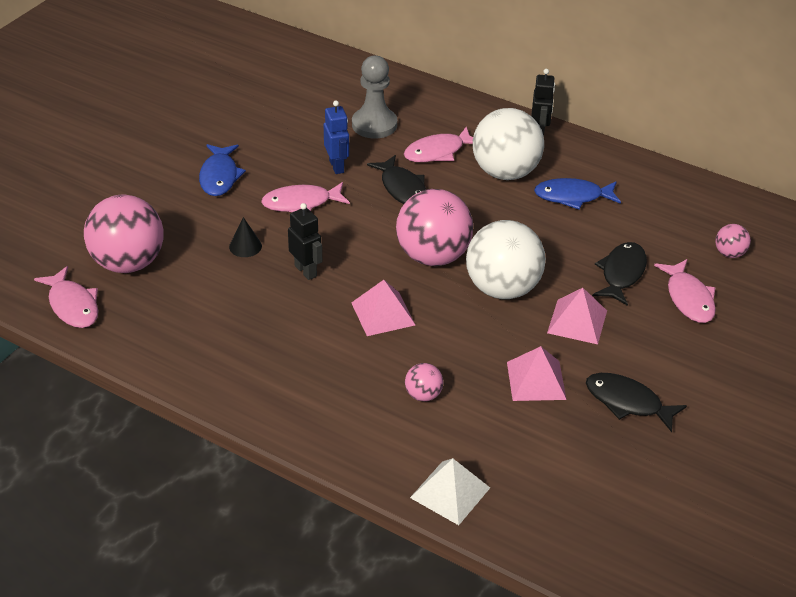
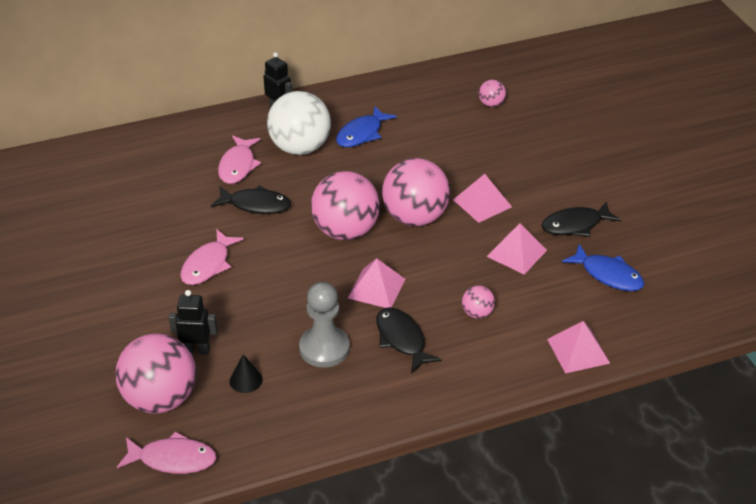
camera: 50 degrees left, 0 degrees up
blue fish [199,144,246,196] -> blue fish moved to [562,244,645,291]
black cone [229,217,262,257] -> black cone moved to [229,354,263,393]
black robot [288,203,322,280] -> black robot moved to [169,290,217,355]
blue robot [324,101,349,174] -> none
grey pawn [352,56,397,139] -> grey pawn moved to [299,282,350,368]
white pyramid [410,458,490,525] -> pink pyramid [547,321,610,373]
white ball [466,220,546,299] -> pink ball [382,158,450,226]
black fish [593,242,647,306] -> black fish moved to [377,307,442,373]
pink fish [654,259,716,323] -> none

